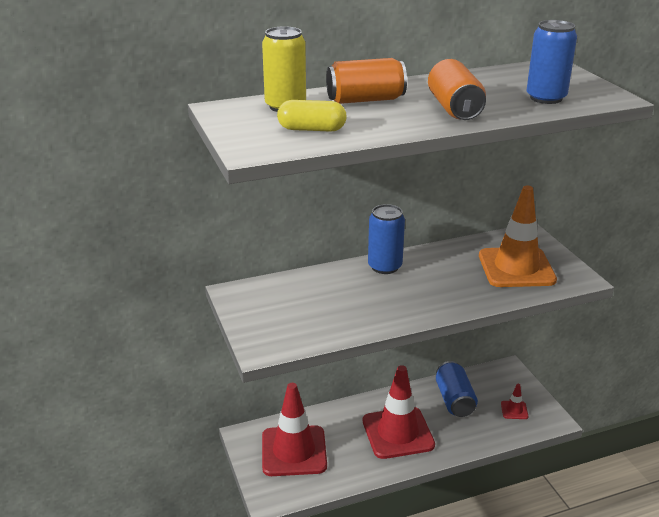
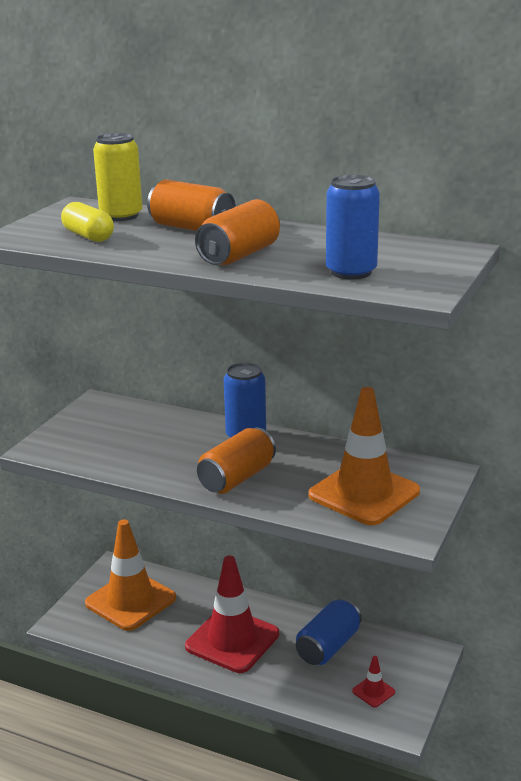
camera: 45 degrees right, 5 degrees down
red traffic cone [262,383,327,476] -> orange traffic cone [85,519,176,631]
none -> orange can [197,427,276,494]

